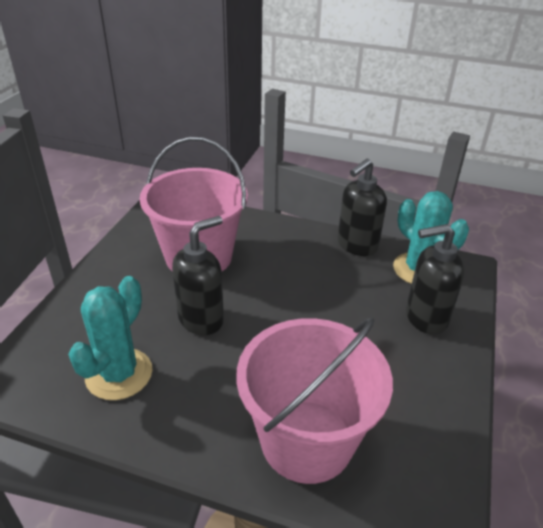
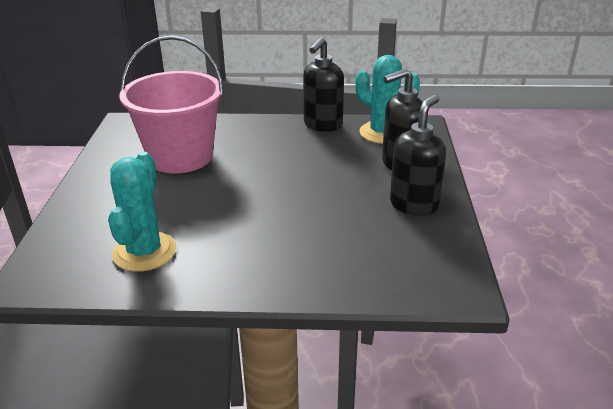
camera: 15 degrees left, 5 degrees down
black soap dispenser [172,216,224,335] -> black soap dispenser moved to [390,95,446,216]
pink bucket [236,317,393,484] -> none

